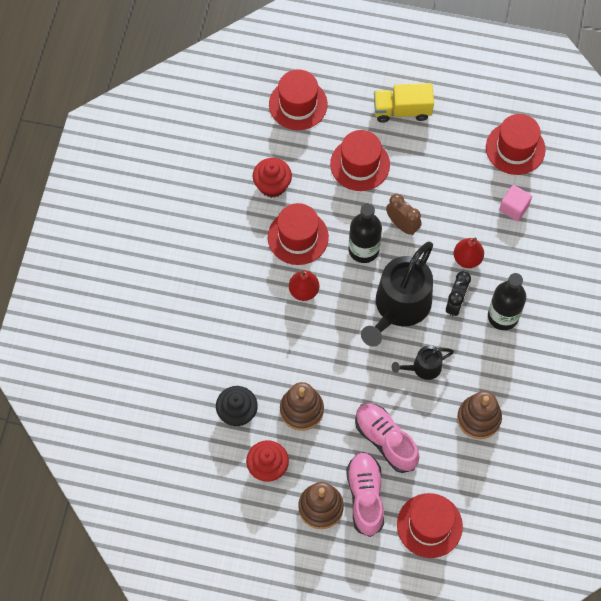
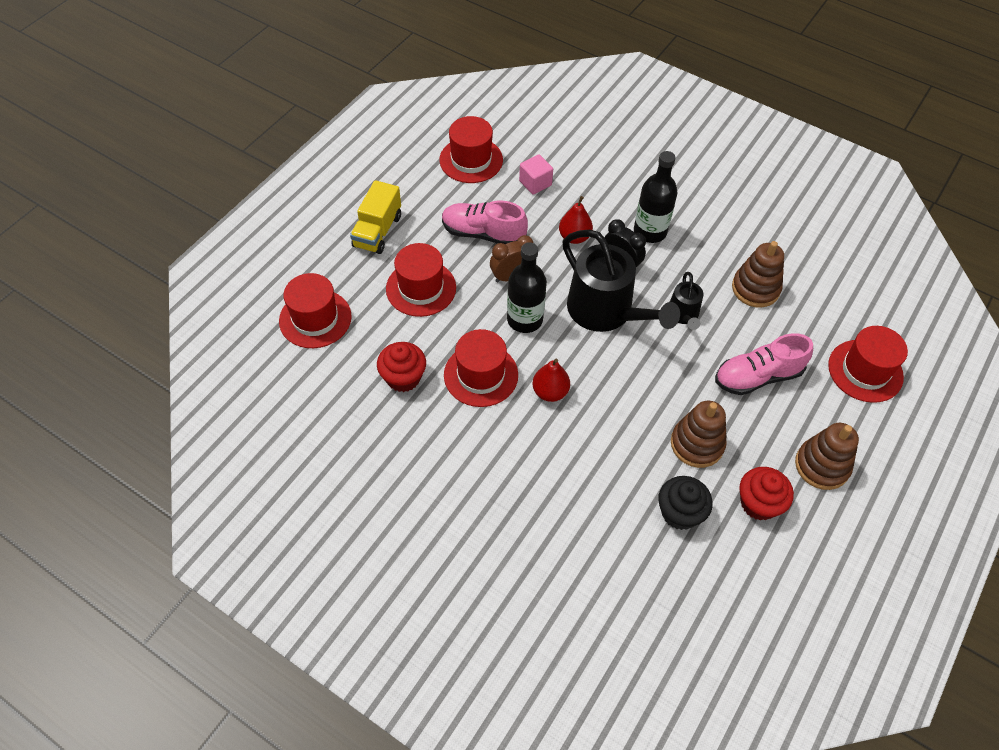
camera: 70 degrees left, 10 degrees down
pink shoe [346,452,384,537] -> pink shoe moved to [442,200,528,244]

